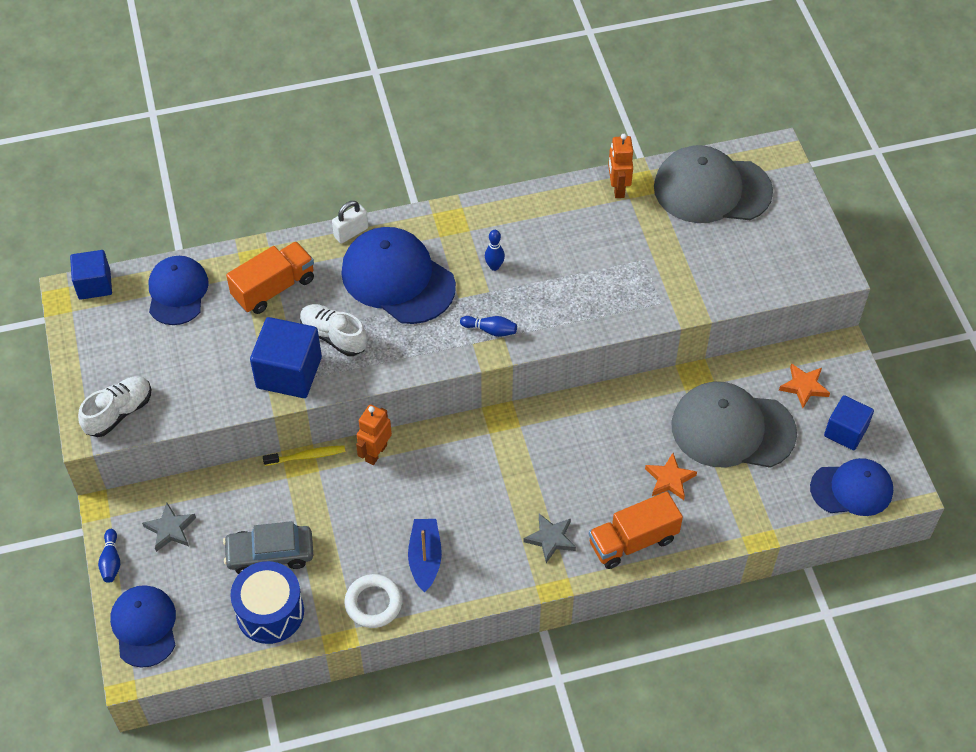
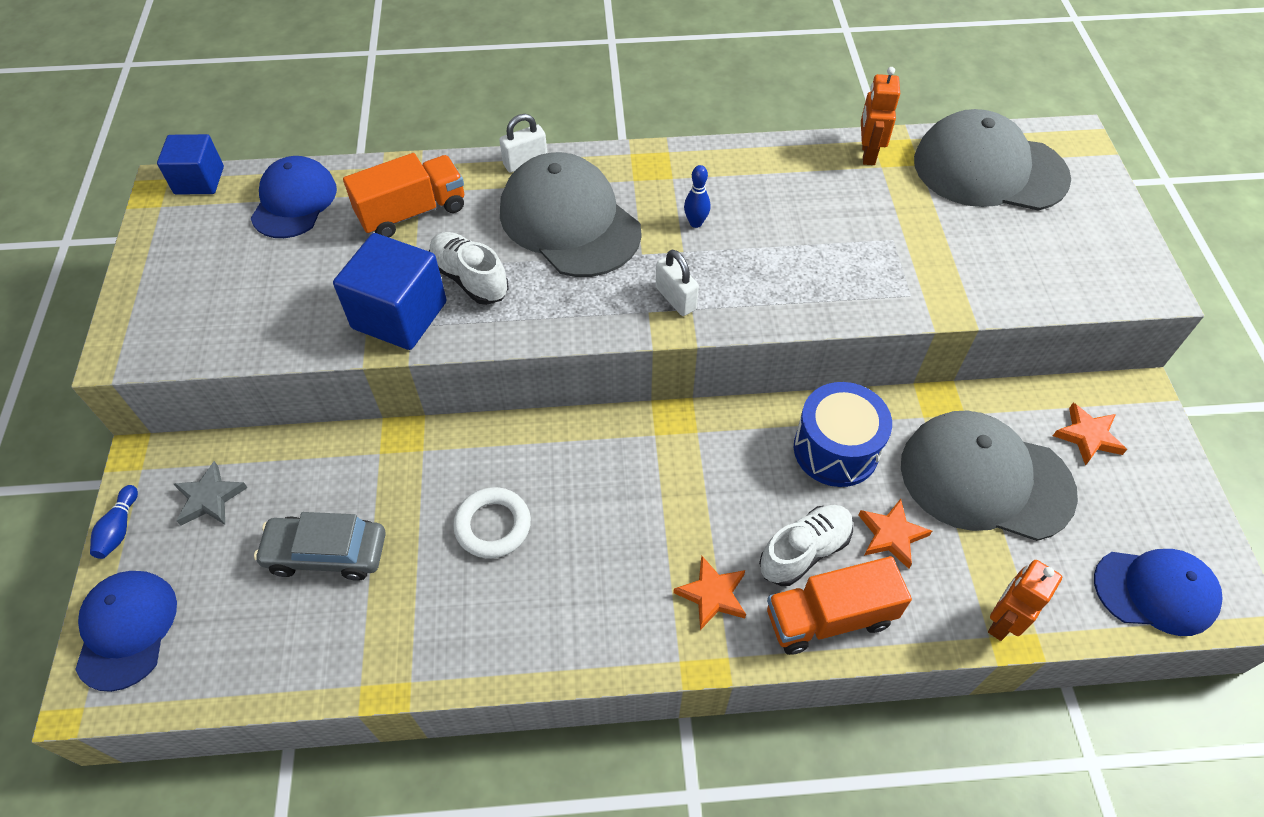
camera: 10 degrees right, 0 degrees up
white shoe [78,376,151,437] -> white shoe moved to [759,505,853,586]
blue drum [230,561,304,644] -> blue drum moved to [794,382,892,487]
yellow toothbrush [263,446,345,466] -> none
blue cap [341,227,456,324] -> grey cap [500,152,642,277]
white ring [344,574,402,628] -> white ring moved to [453,487,531,558]
orange robot [356,404,392,465] -> orange robot moved to [988,560,1062,641]
blue boat [408,519,442,592] -> none
blue bowling pin [460,316,517,337] -> white padlock [656,250,699,316]
grey star [523,514,576,563] -> orange star [673,556,746,630]
blue cube [824,395,874,450] -> none

